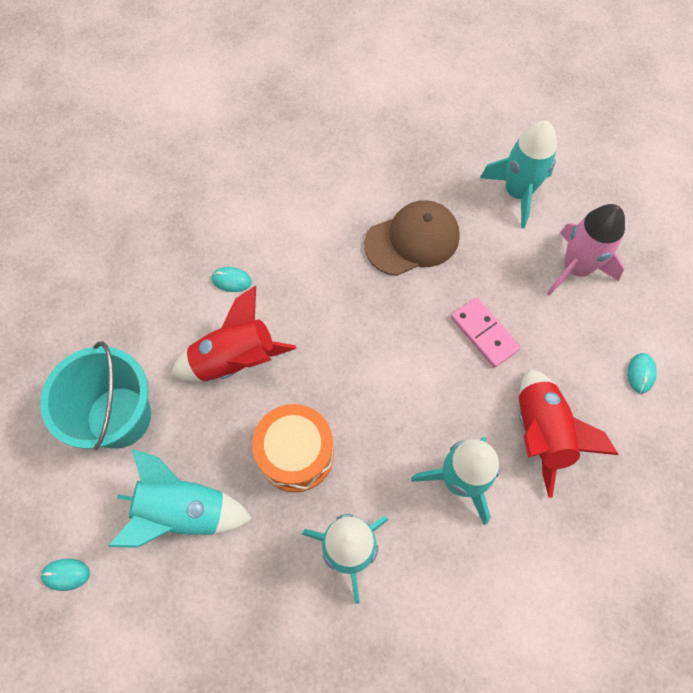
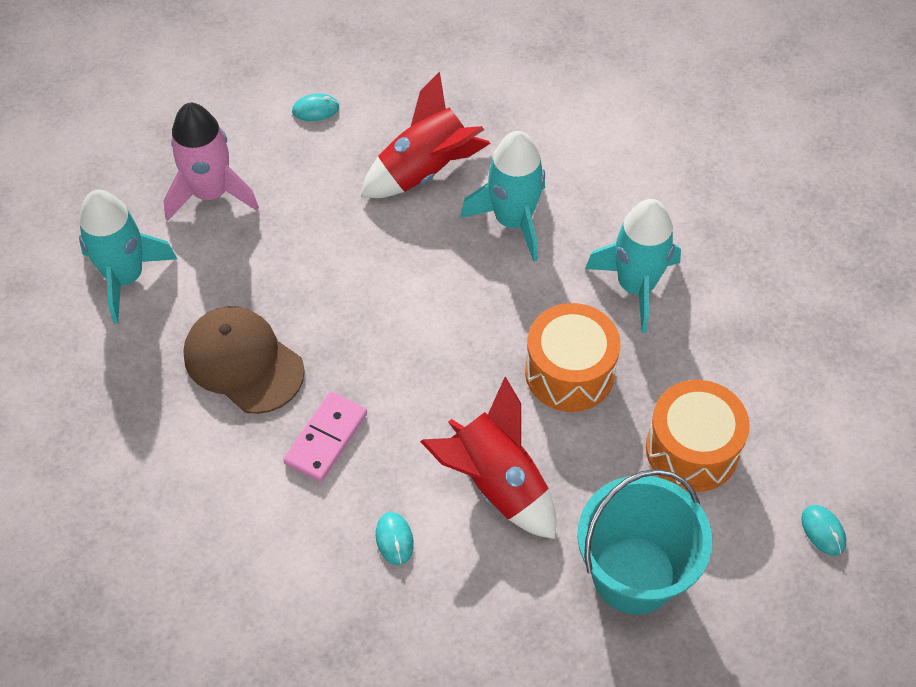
camera: 115 degrees left, 10 degrees down
turquoise rocket [109,449,252,548] -> orange drum [646,380,750,492]
pink domino [451,297,521,368] -> pink domino moved to [283,391,367,482]

